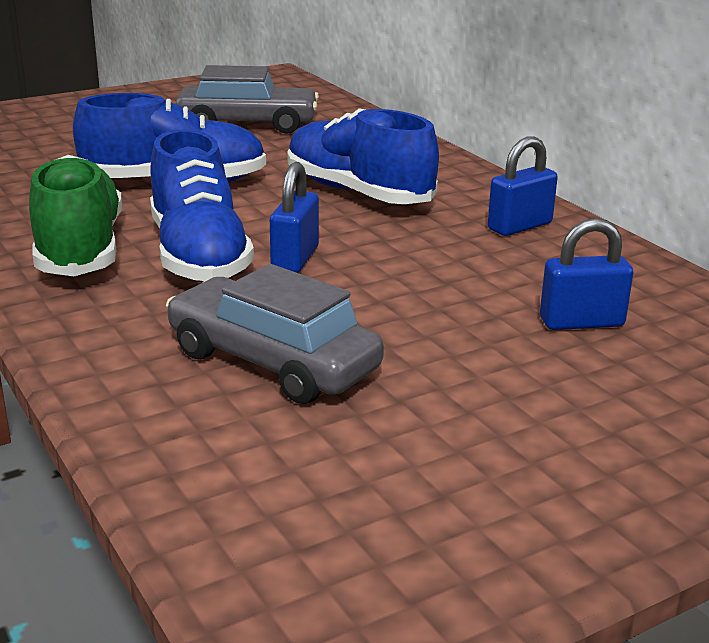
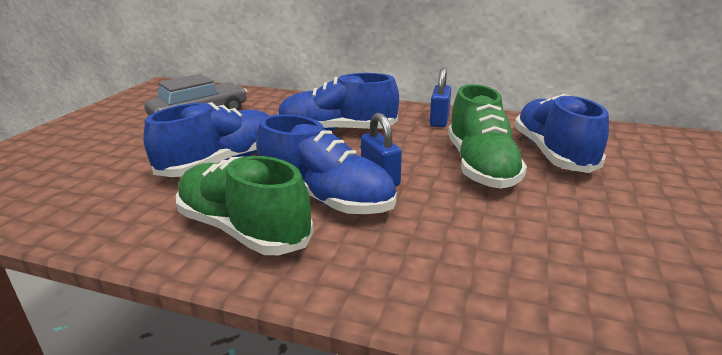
camera: 40 degrees left, 0 degrees up
grey car [166,264,384,404] -> none
blue padlock [540,218,633,330] -> blue shoe [514,94,609,173]
none -> green shoe [448,84,527,189]

